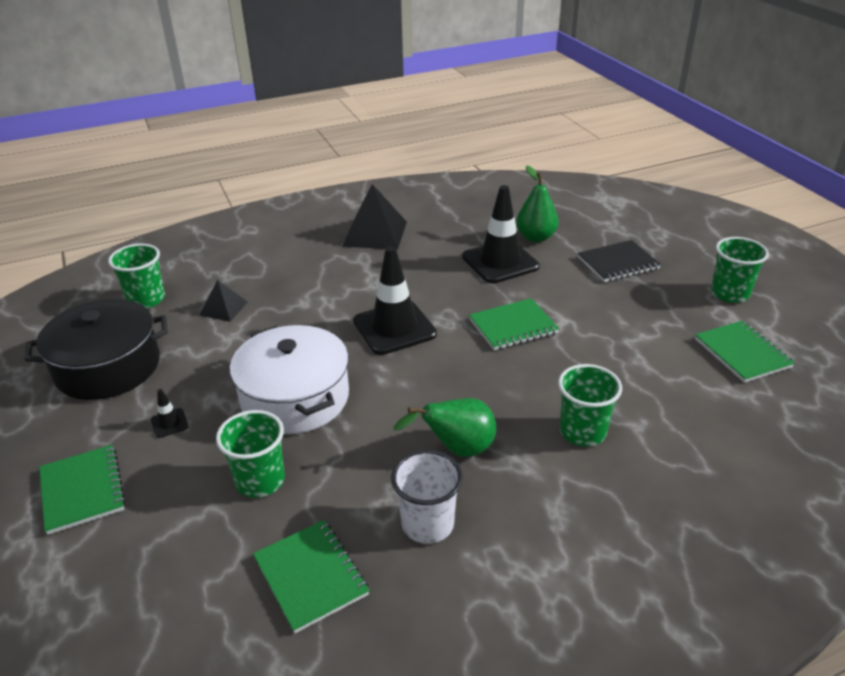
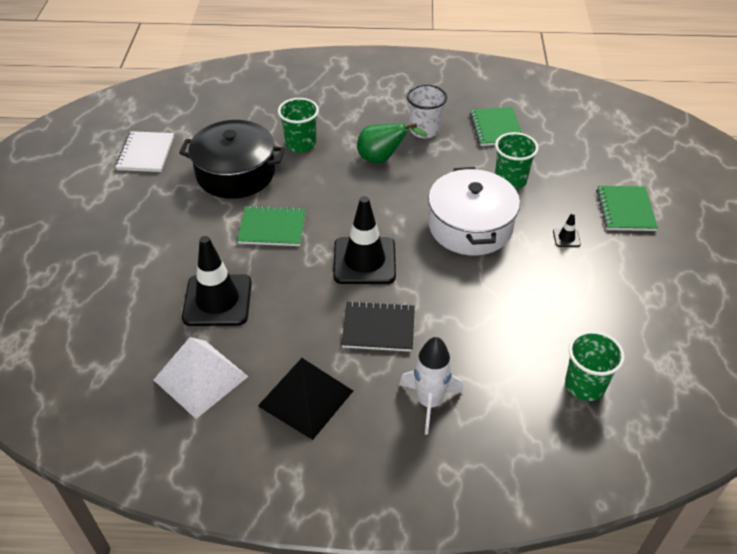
camera: 155 degrees left, 10 degrees up
black pot [25,299,168,400] -> black pot moved to [179,120,285,199]
black pyramid [199,279,247,322] -> none
green pear [516,165,558,242] -> none
black notebook [578,240,661,282] -> black notebook moved to [341,301,415,352]
green notebook [695,321,795,383] -> white notebook [115,131,174,172]
green cup [711,237,769,303] -> none
none -> white pyramid [154,337,248,419]
none -> white rocket [399,337,463,435]

